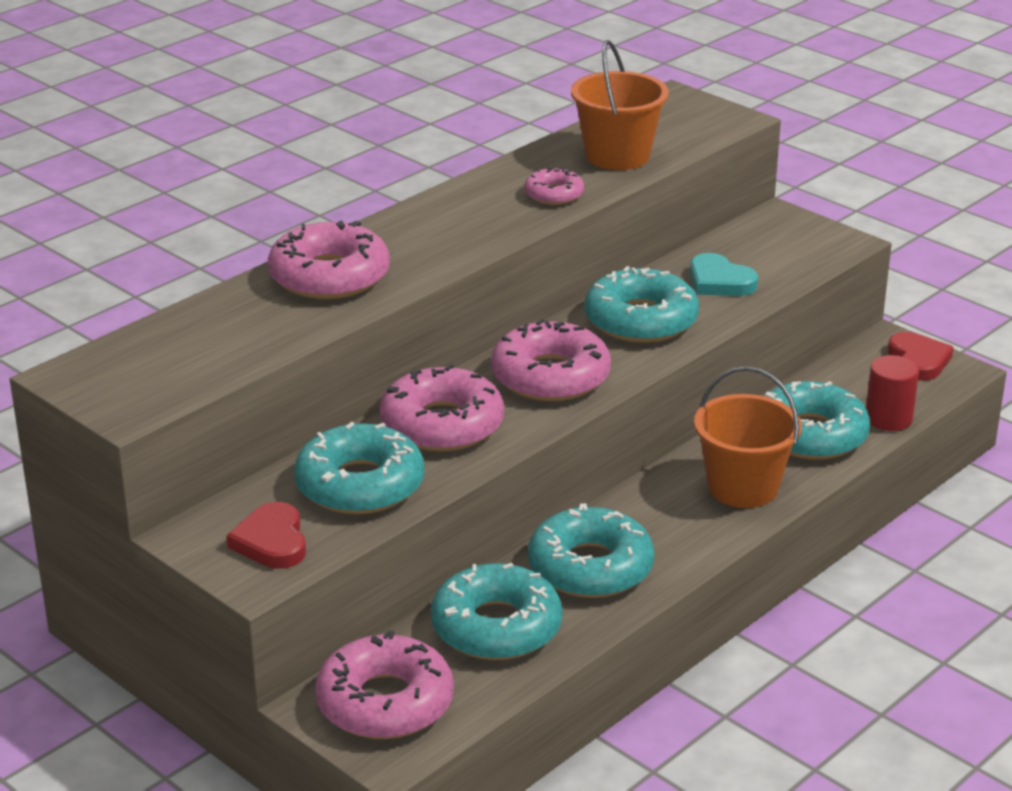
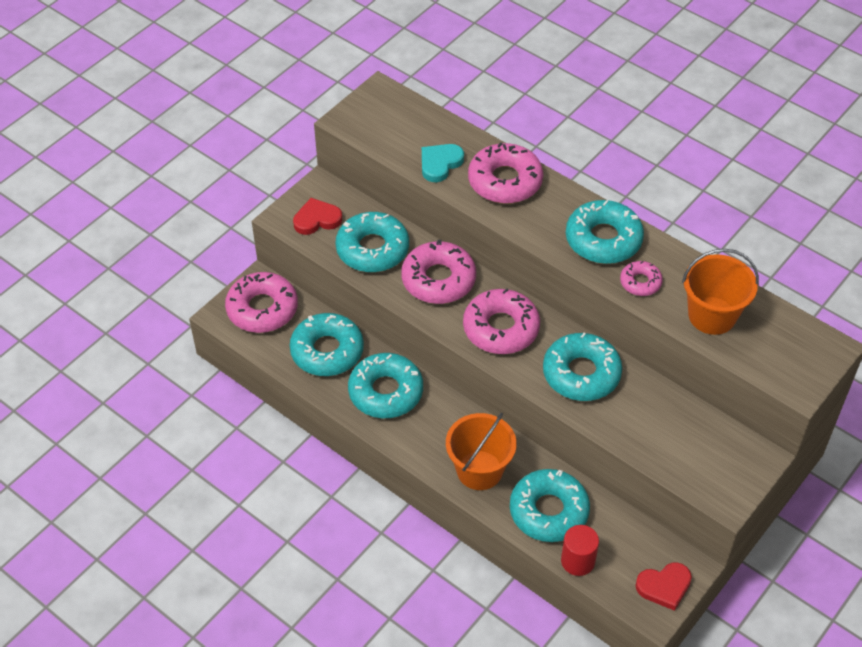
camera: 85 degrees right, 20 degrees up
turquoise heart [690,253,758,296] -> turquoise heart moved to [422,144,464,182]
none -> turquoise donut [566,200,644,264]

